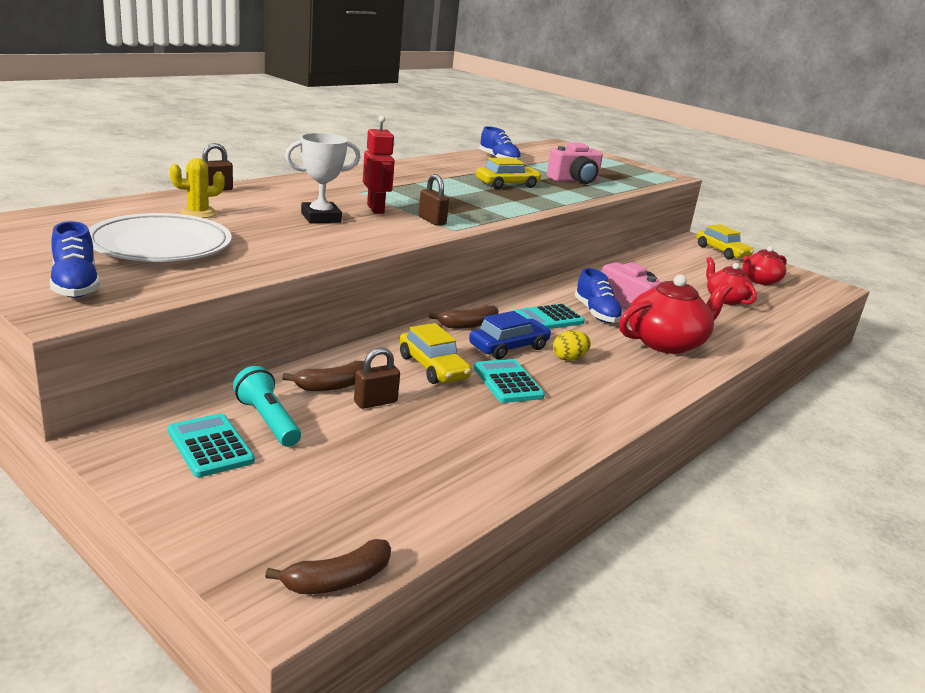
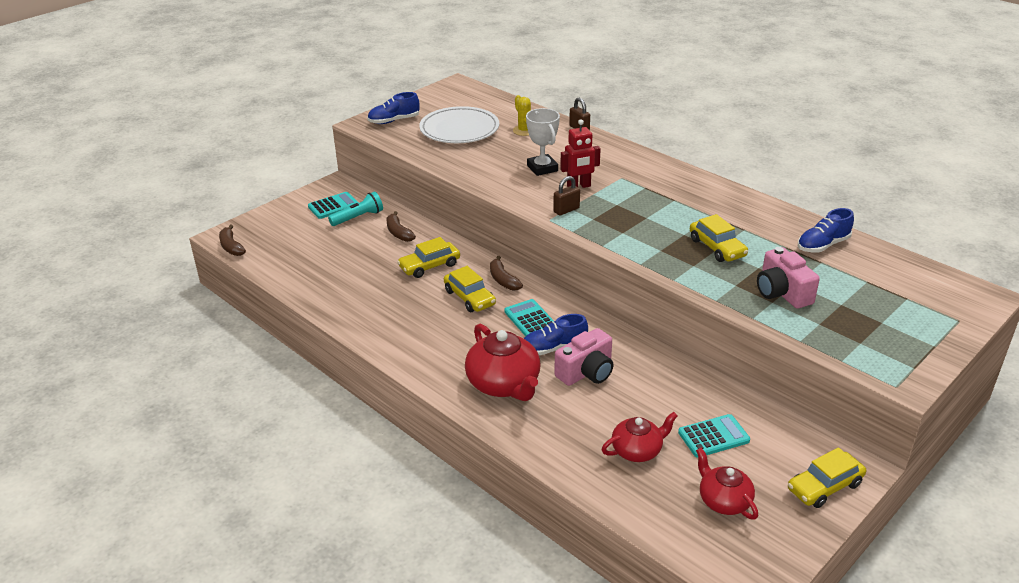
camera: 95 degrees right, 10 degrees up
brown padlock [354,348,400,409] -> none
blue car [469,311,551,359] -> yellow car [444,266,496,312]
turquoise calculator [474,359,545,403] -> turquoise calculator moved to [678,414,750,457]
yellow egg [553,331,591,361] -> none

